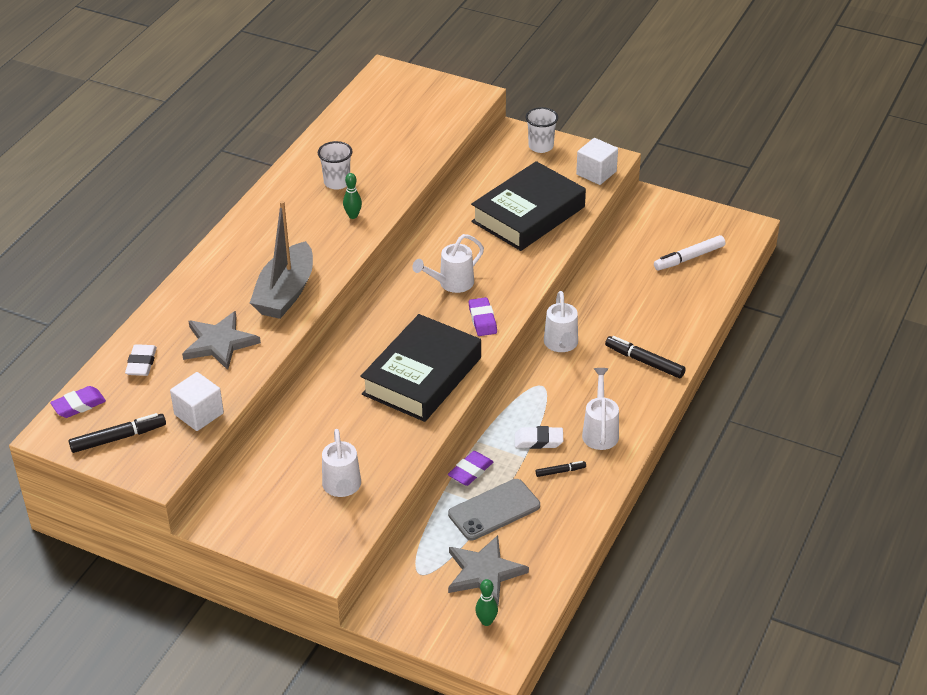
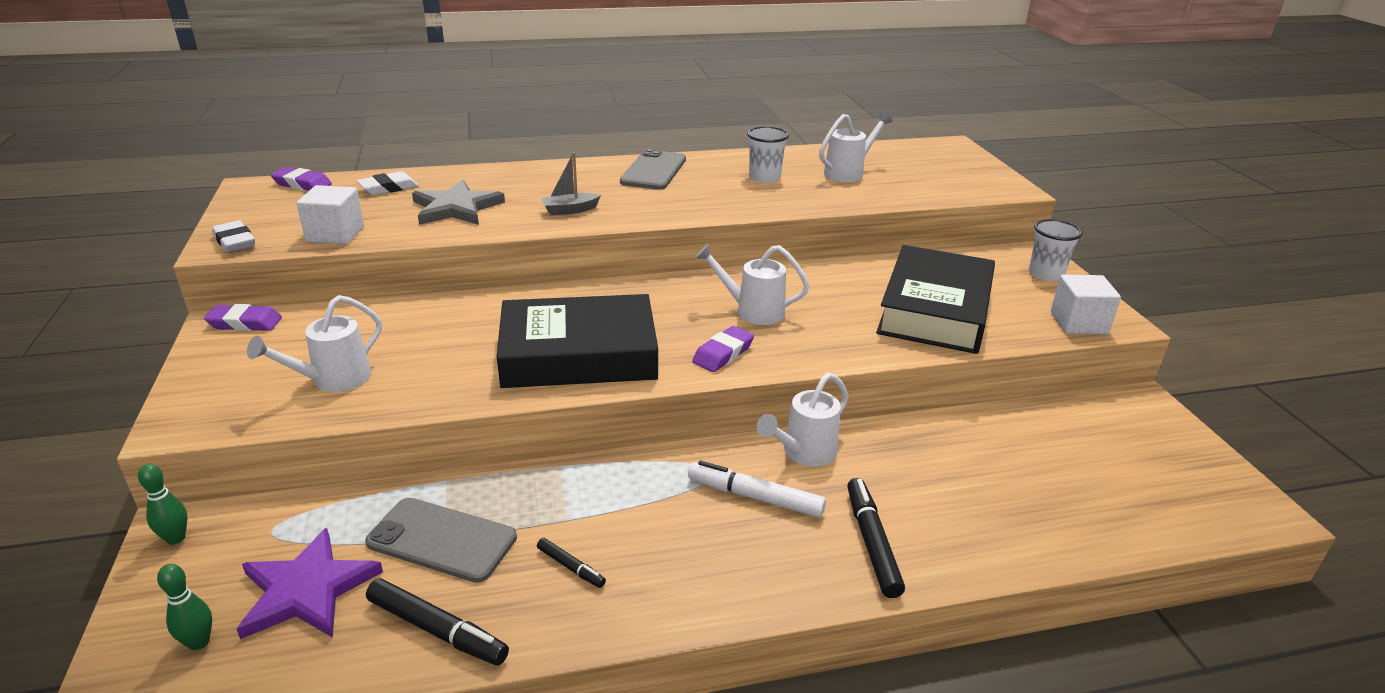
camera: 50 degrees right, 10 degrees down
black marker [69,413,166,453] -> black marker moved to [366,578,509,666]
grey boat [250,201,313,319] -> grey boat [541,152,601,215], size x0.47
green bowling pin [343,173,362,219] -> green bowling pin moved to [138,464,187,545]
purple eraser [448,451,493,486] -> purple eraser moved to [204,304,282,331]
grey star [448,535,529,606] -> purple star [237,528,383,639]
black book [471,161,586,251] -> black book turned 75 degrees counterclockwise [876,245,995,354]
white eraser [515,426,563,449] -> white eraser moved to [212,220,255,252]
white watering can [582,368,619,450] -> white watering can moved to [819,111,893,182]
white marker [654,235,726,270] -> white marker moved to [688,460,826,518]
none -> grey phone [620,149,686,190]

